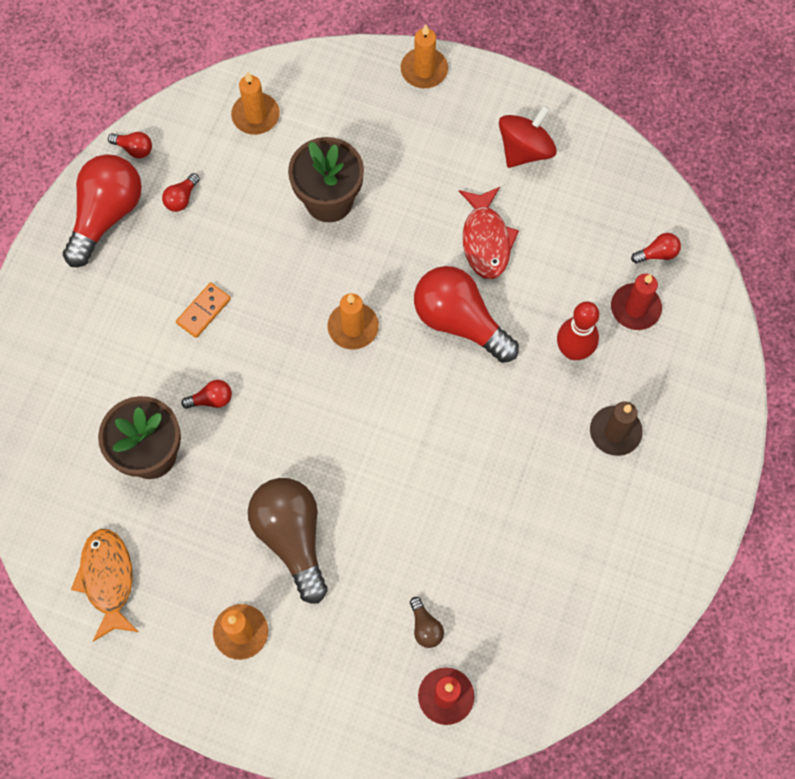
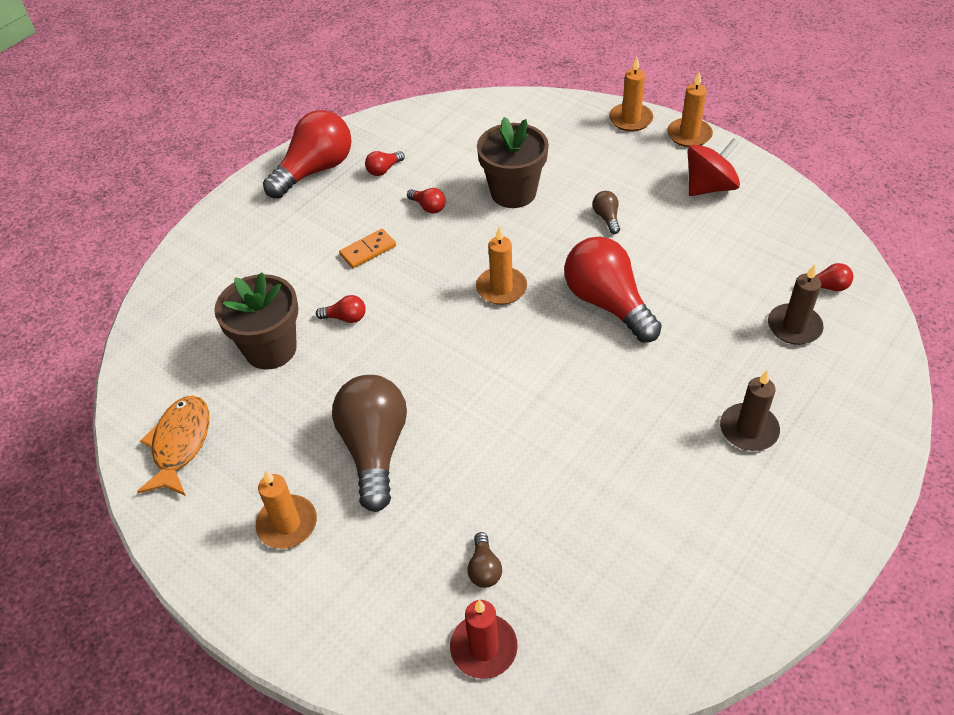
camera: 20 degrees right, 20 degrees down
red light bulb [108,132,152,158] -> red light bulb moved to [407,188,446,214]
orange candle [231,72,280,135] -> orange candle moved to [667,72,713,147]
red fish [459,187,519,279] -> none
red bowling pin [557,301,599,360] -> none
red candle [611,274,662,330] -> brown candle [768,264,824,345]
none -> brown light bulb [593,191,620,234]

